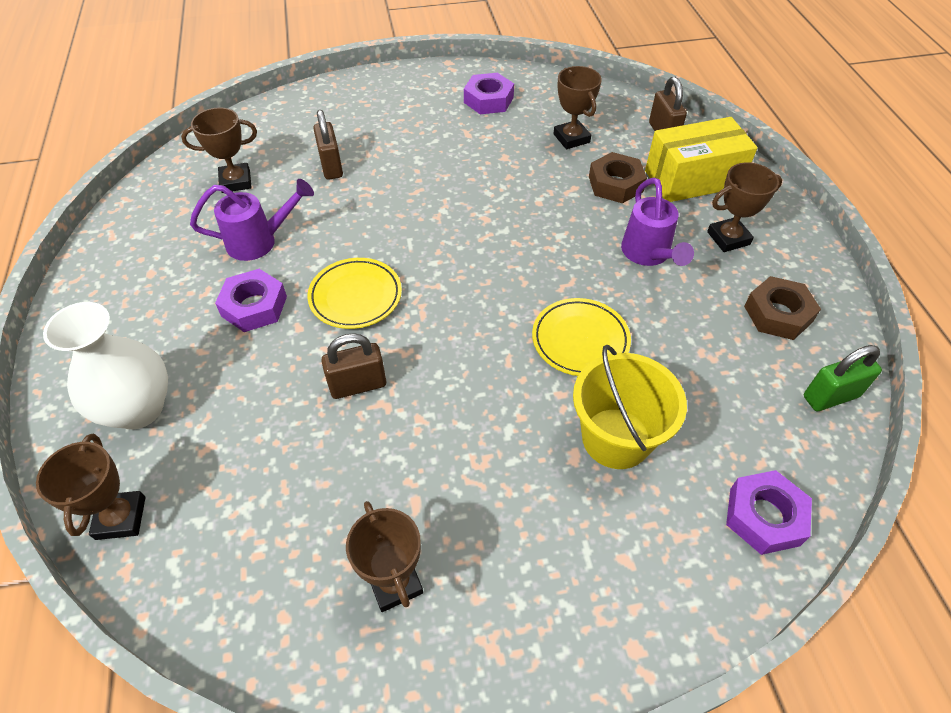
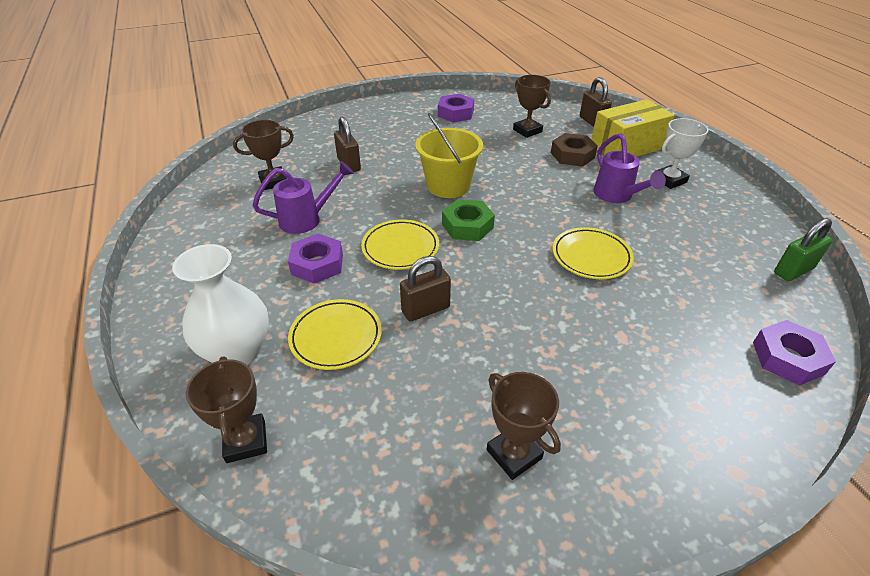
camera: 10 degrees left, 10 degrees down
yellow bucket [573,344,687,469] -> yellow bucket moved to [415,113,483,198]
brown trophy [707,162,782,252] -> white trophy [654,118,709,189]
brown nut [744,276,821,340] -> none
none -> yellow plate [288,299,382,370]
none -> green nut [442,199,495,241]

